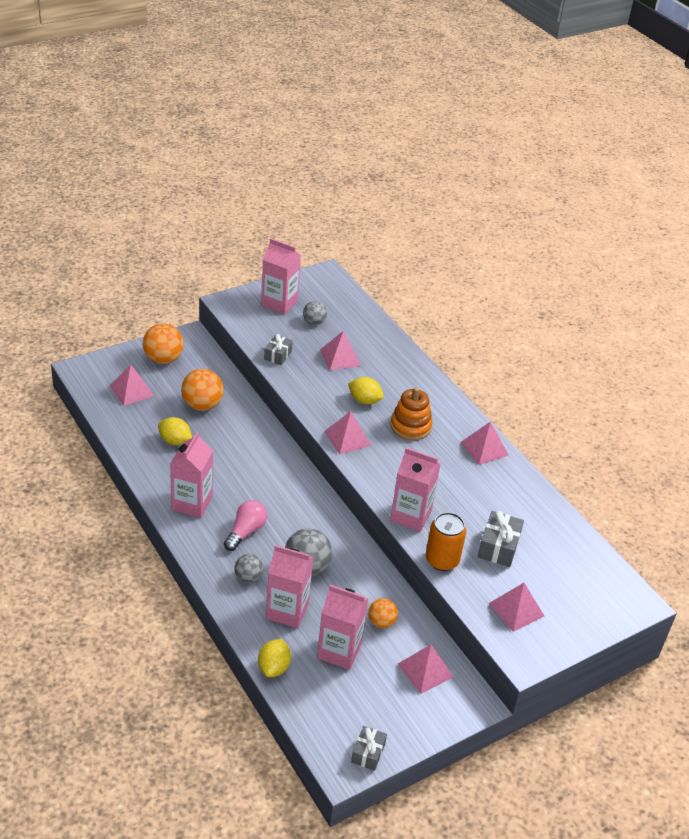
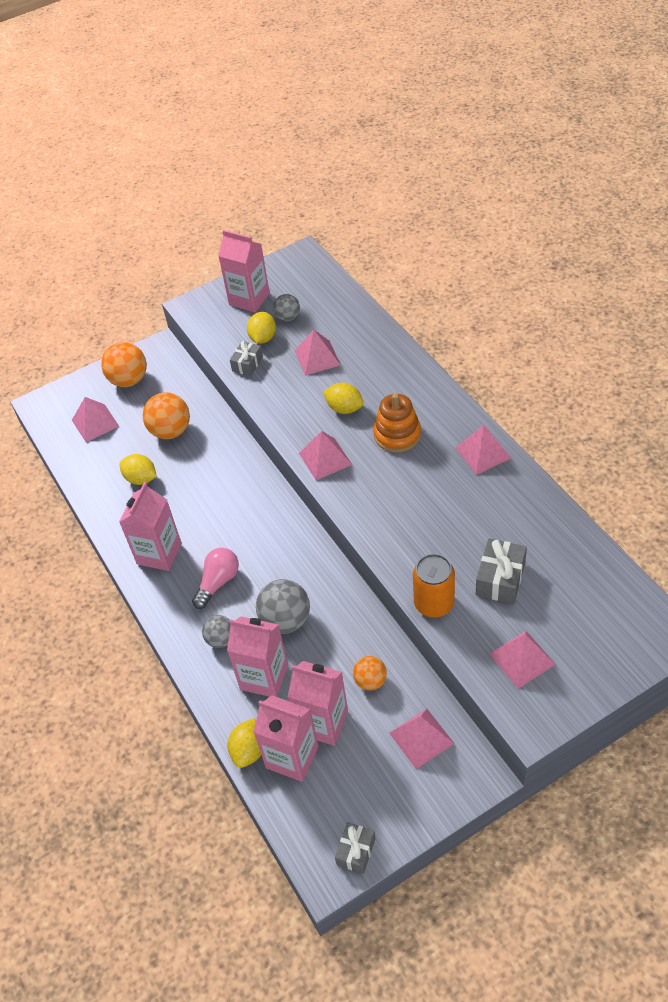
camera: 10 degrees right, 10 degrees up
pink carton [390,447,441,532] -> pink carton moved to [253,695,319,782]
none -> yellow lemon [247,312,276,344]

